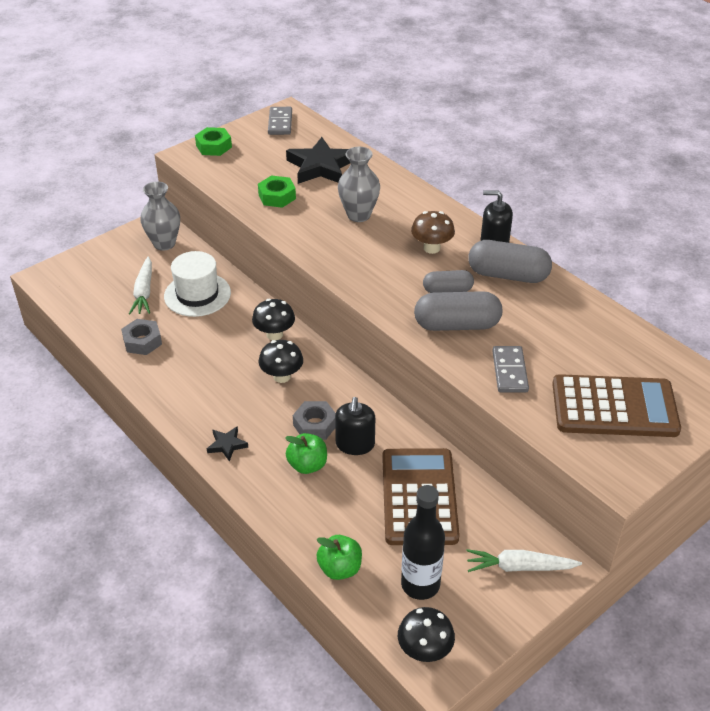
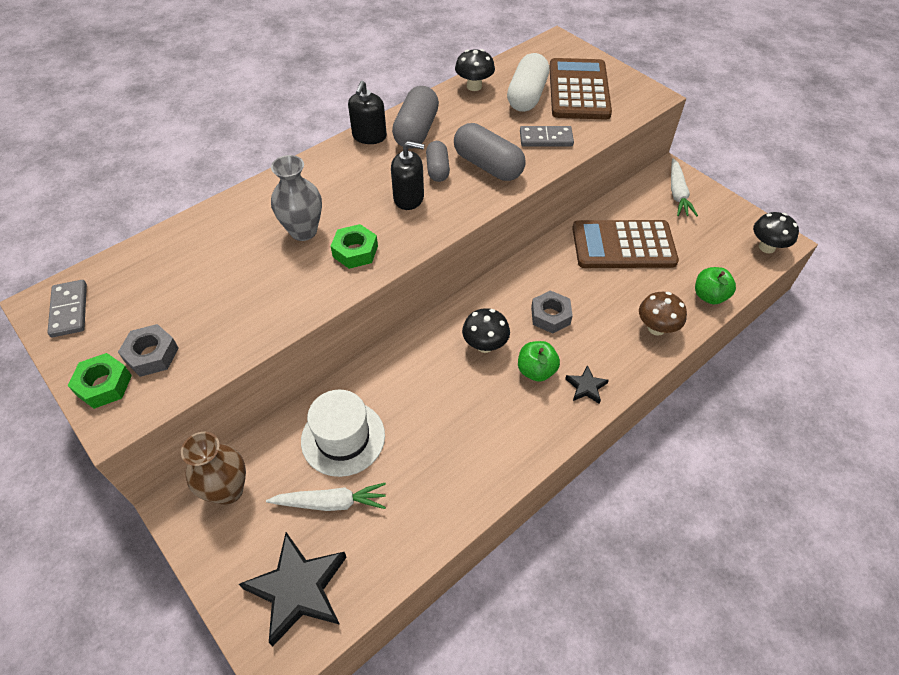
camera: 90 degrees left, 10 degrees up
grey nut [121,319,162,355] -> grey nut moved to [118,324,179,377]
grey vase [140,181,180,251] -> brown vase [181,432,246,505]
black mushroom [252,299,295,340] -> black mushroom moved to [455,49,495,91]
green nut [258,175,296,208] -> green nut moved to [331,224,378,269]
grey domino [268,107,292,135] -> grey domino turned 75 degrees clockwise [48,280,87,337]
green apple [285,433,327,474] -> green apple moved to [518,341,560,382]
black star [286,137,350,184] -> black star moved to [239,532,347,646]
black soap dispenser [335,397,375,455] -> black soap dispenser moved to [391,141,424,210]
black bottle [401,485,445,600] -> none
brown mushroom [411,211,455,254] -> brown mushroom moved to [639,292,687,336]
grey capsule [414,291,502,331] -> grey capsule turned 45 degrees counterclockwise [454,123,526,181]
none -> white capsule [507,53,549,112]

